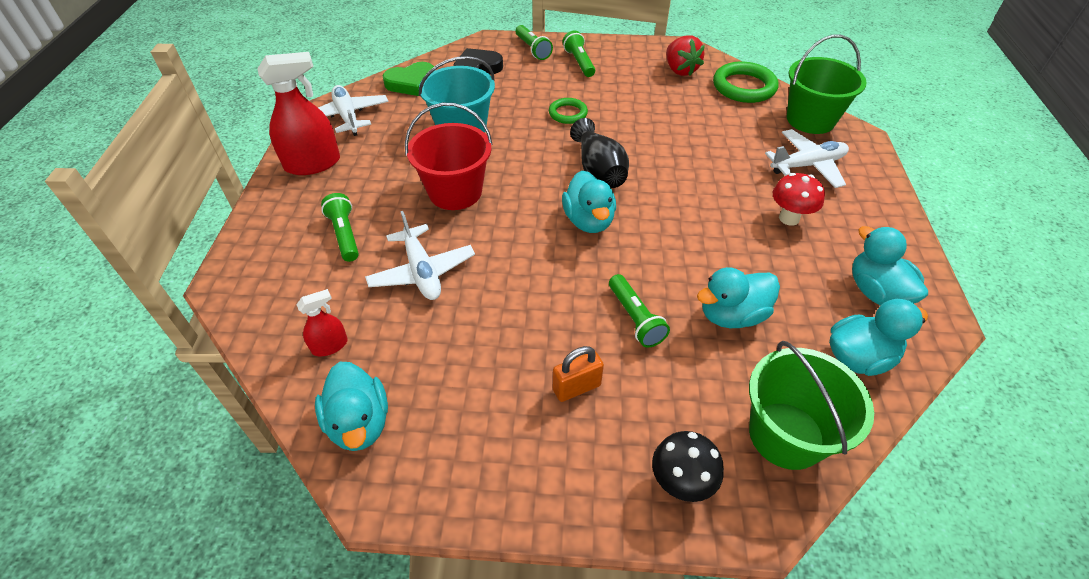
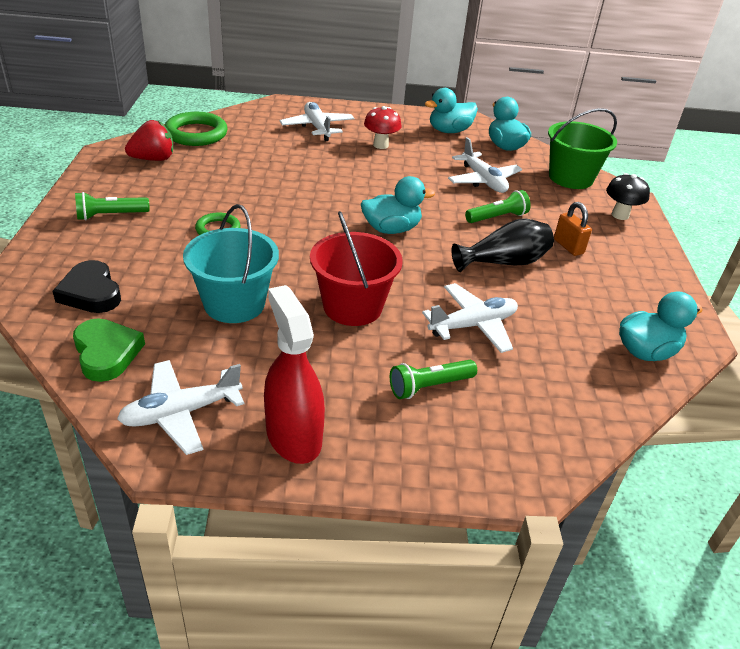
camera: 95 degrees left, 10 degrees down
red spray bottle [297,289,348,356] -> none
green flashlight [516,25,553,60] -> none
black vase [570,118,629,188] -> black vase moved to [451,218,554,272]
turquoise duck [697,267,780,328] -> white plane [448,137,522,193]
green bucket [787,35,867,134] -> none

